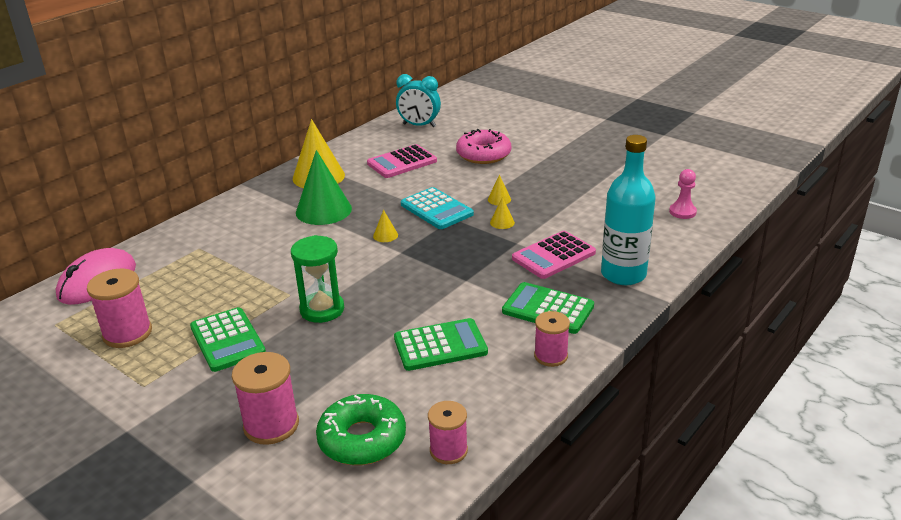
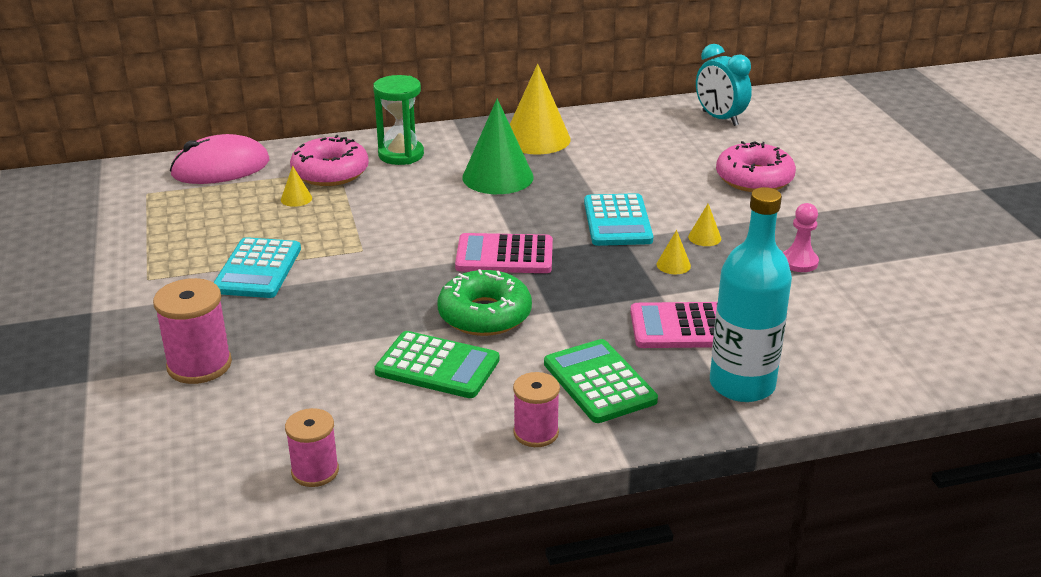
camera: 35 degrees right, 0 degrees up
pink spool [87,269,152,348] -> none
green calculator [190,307,266,372] -> turquoise calculator [213,237,301,298]
green hourglass [291,235,344,323] -> green hourglass moved to [373,75,424,165]
green donut [316,394,406,465] -> green donut moved to [437,269,532,336]
pink calculator [367,144,437,178] -> pink calculator moved to [455,233,553,273]
yellow cone [373,210,398,242] -> yellow cone moved to [281,166,312,207]
pink pawn [669,169,697,219] -> pink pawn moved to [783,203,819,272]
none -> pink donut [290,135,369,186]

